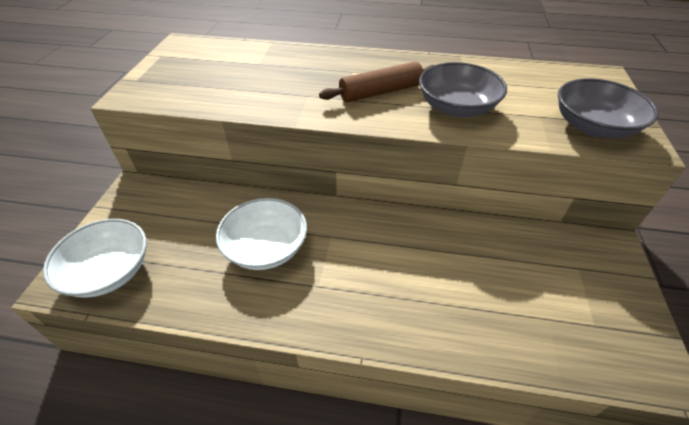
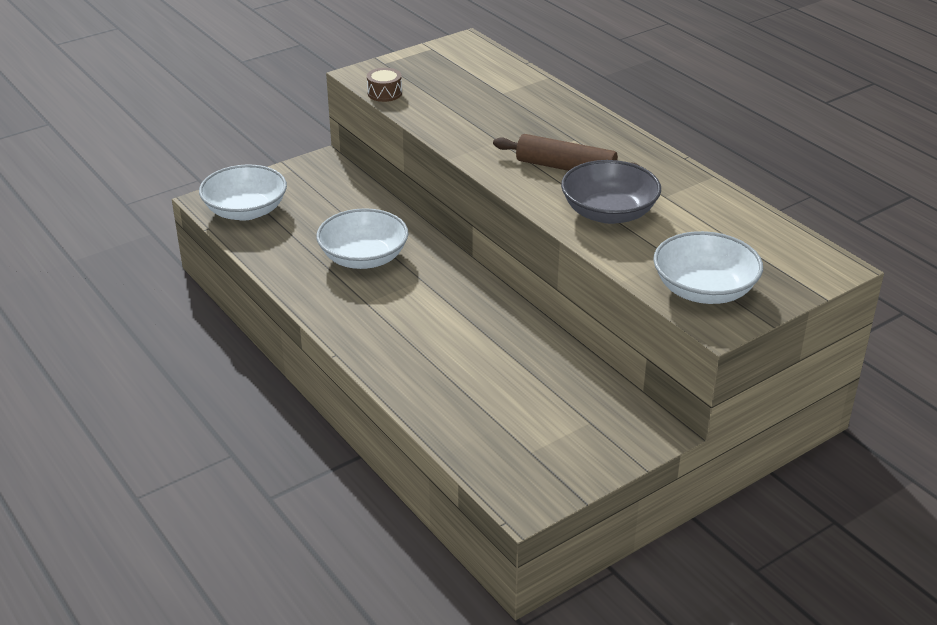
camera: 45 degrees right, 10 degrees down
grey bowl [558,78,659,138] -> white bowl [653,231,763,304]
none -> brown drum [367,68,402,102]

